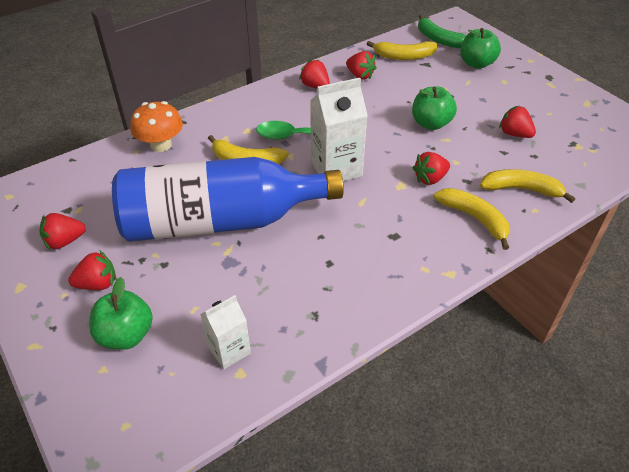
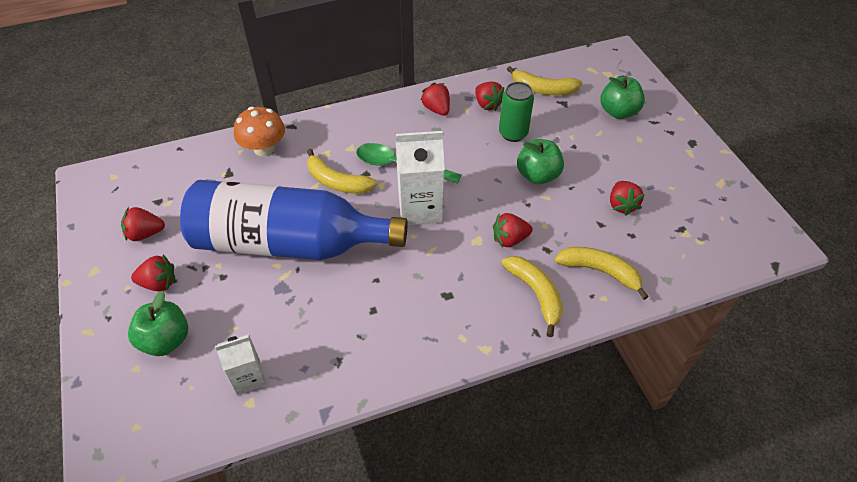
camera: 15 degrees right, 5 degrees up
green banana [418,15,467,48] -> none
red strawberry [499,106,536,138] -> red strawberry turned 150 degrees counterclockwise [610,181,645,216]
none -> green can [499,82,534,142]

